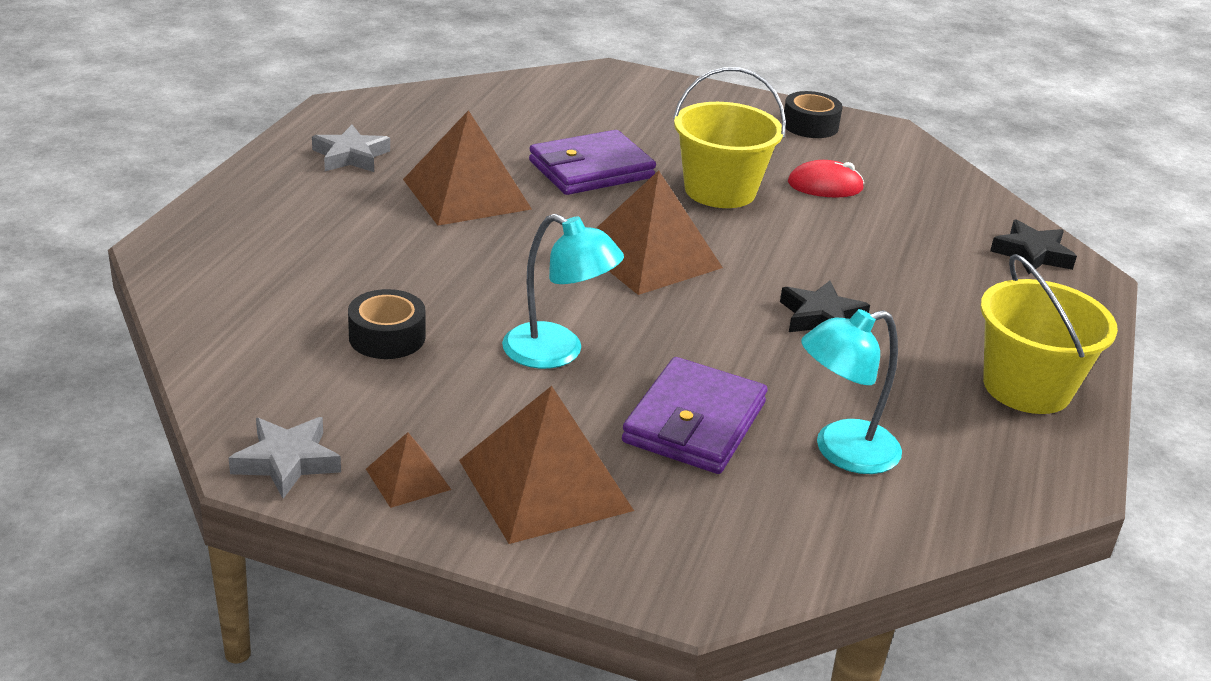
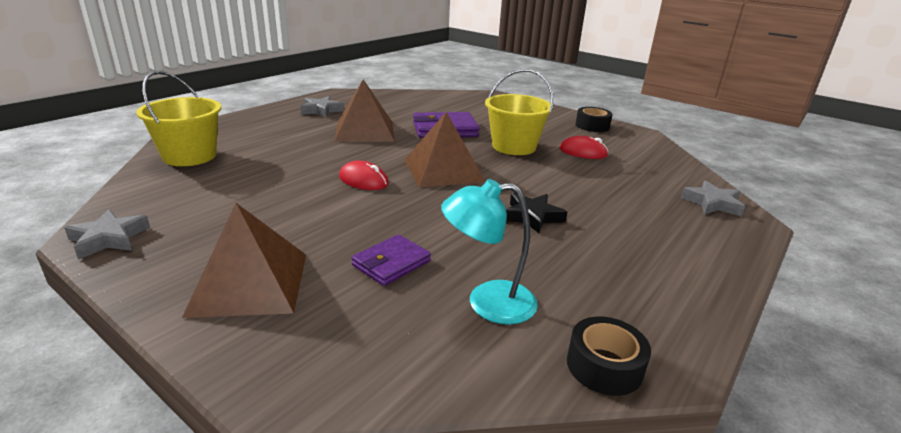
camera: 20 degrees right, 5 degrees down
black tape [348,289,426,359] -> black tape moved to [567,316,651,396]
brown pyramid [366,432,451,508] -> none
turquoise lamp [502,214,624,369] -> none
purple wallet [622,357,767,474] -> purple wallet [352,234,431,286], size x0.64
yellow bucket [980,254,1118,414] -> yellow bucket moved to [136,71,221,166]
black star [990,219,1077,274] -> grey star [681,180,745,216]
none -> red mouse [339,160,389,190]

